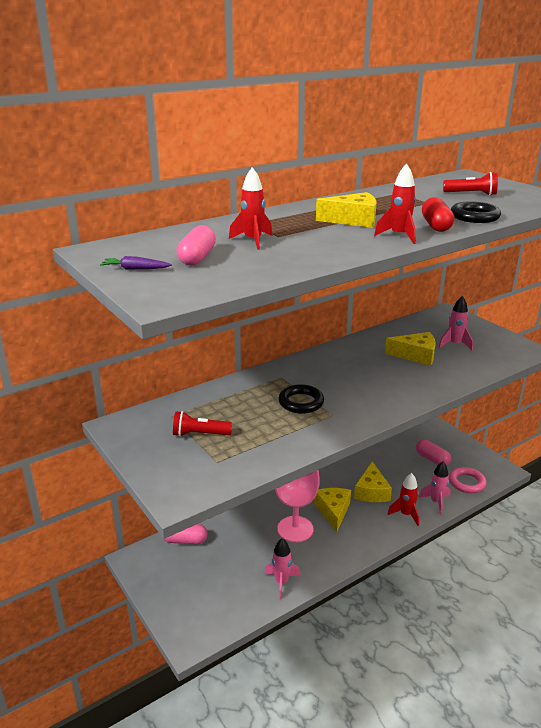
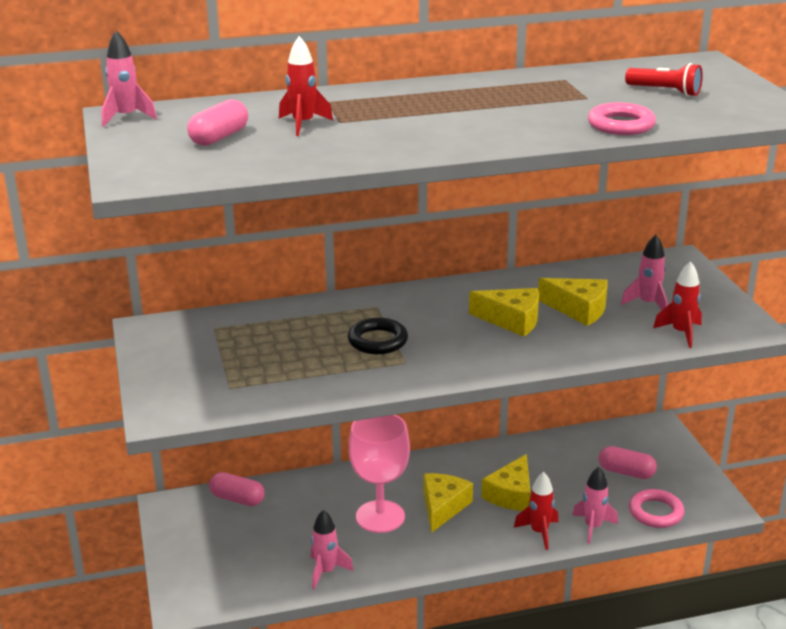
camera: 20 degrees right, 0 degrees up
purple carrot [100,256,172,269] -> none
red flashlight [173,411,232,437] -> none
yellow cheese [316,192,377,228] -> yellow cheese moved to [469,288,539,337]
red rocket [374,163,416,244] -> red rocket moved to [653,261,702,348]
pink capsule [416,440,451,466] -> pink capsule turned 45 degrees counterclockwise [599,446,657,479]
red capsule [422,197,454,232] -> none
black ring [451,201,501,223] -> pink ring [588,102,656,135]
none -> pink rocket [101,31,157,127]

